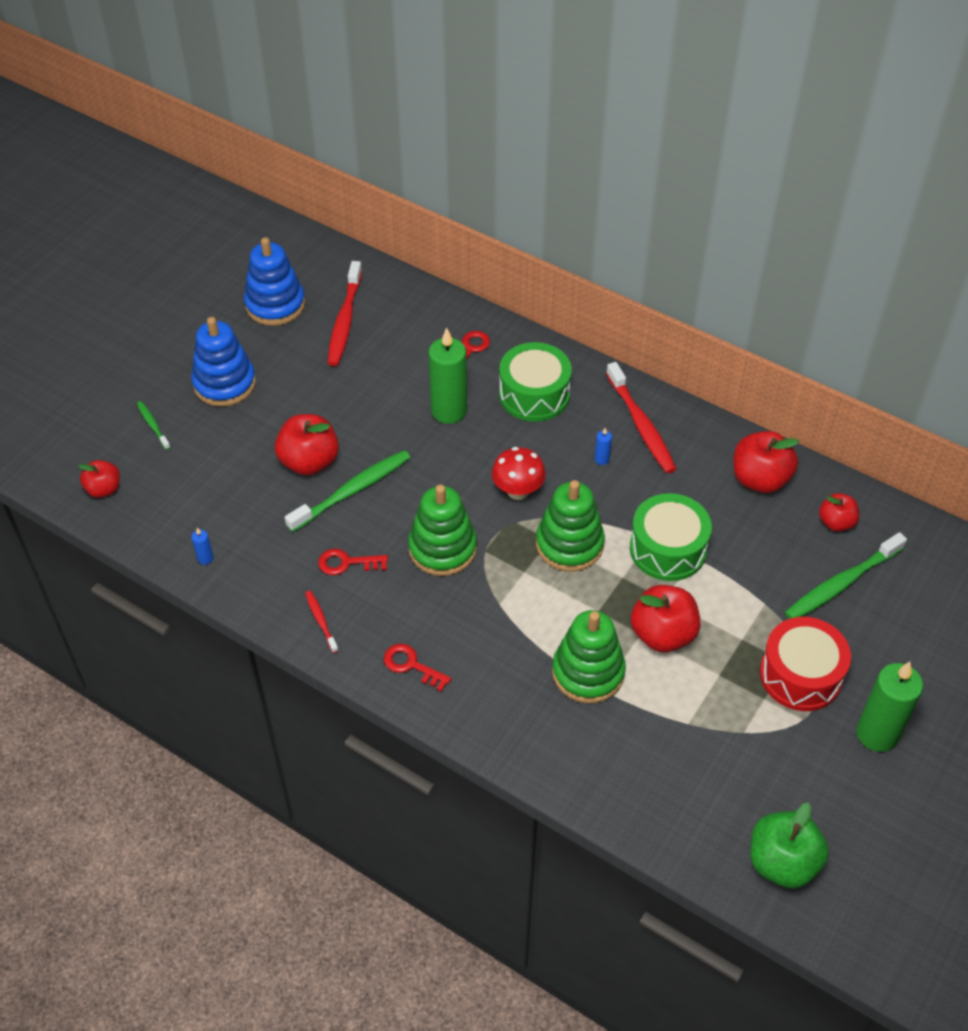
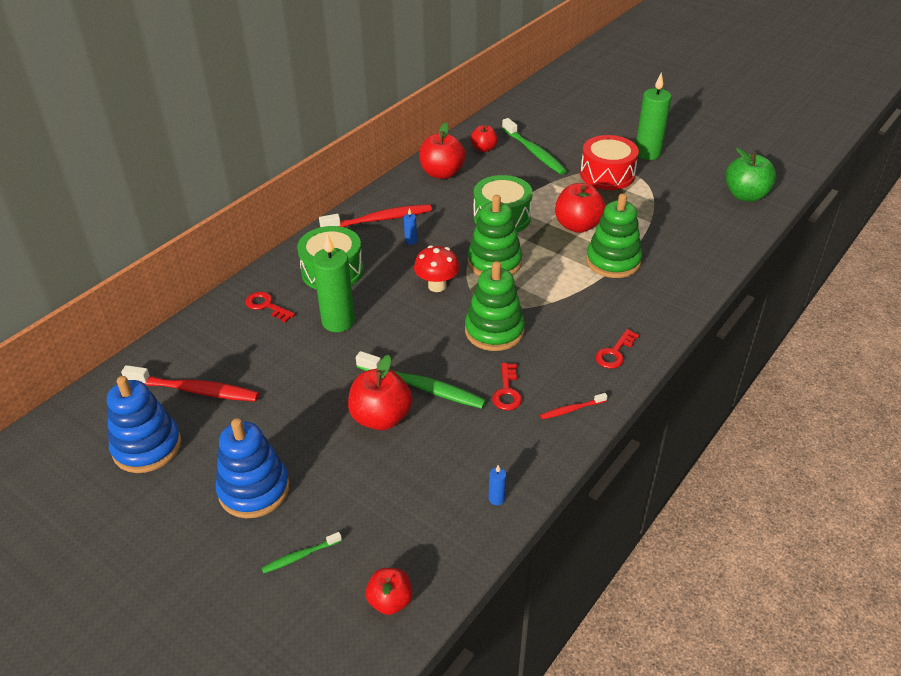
camera: 85 degrees left, 10 degrees down
green toothbrush [285,450,410,532] -> green toothbrush turned 150 degrees clockwise [356,351,486,409]

